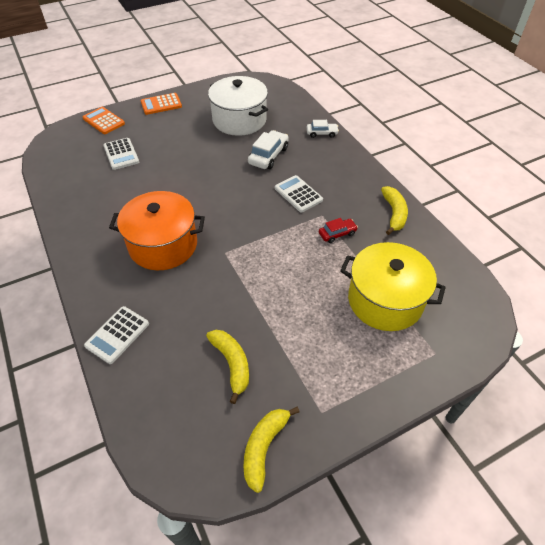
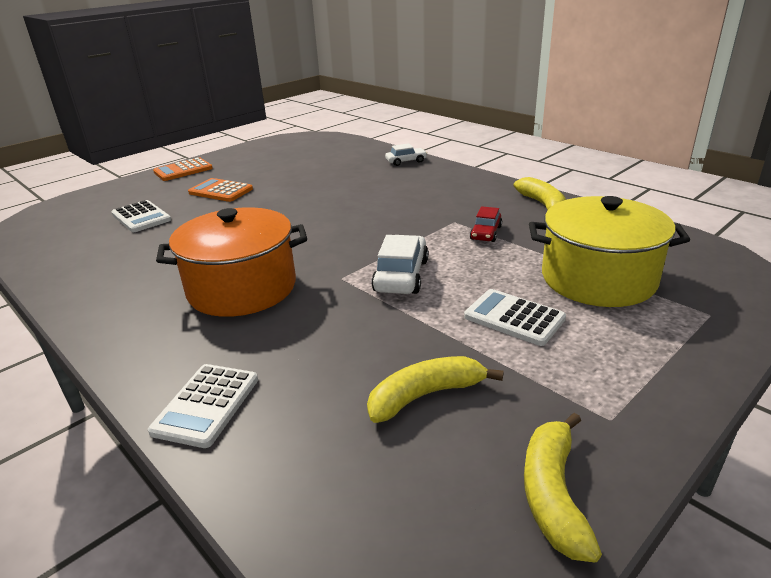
camera: 15 degrees left, 20 degrees down
orange calculator [83,107,125,134] -> orange calculator moved to [188,178,253,202]
yellow banana [206,330,249,404] -> yellow banana turned 75 degrees counterclockwise [367,356,504,423]
white pot [208,76,268,136] -> none
white car [248,130,289,169] -> white car moved to [371,235,429,294]
white calculator [275,175,323,213] -> white calculator moved to [464,289,566,346]
red car [319,218,358,243] -> red car turned 150 degrees clockwise [470,206,502,242]

